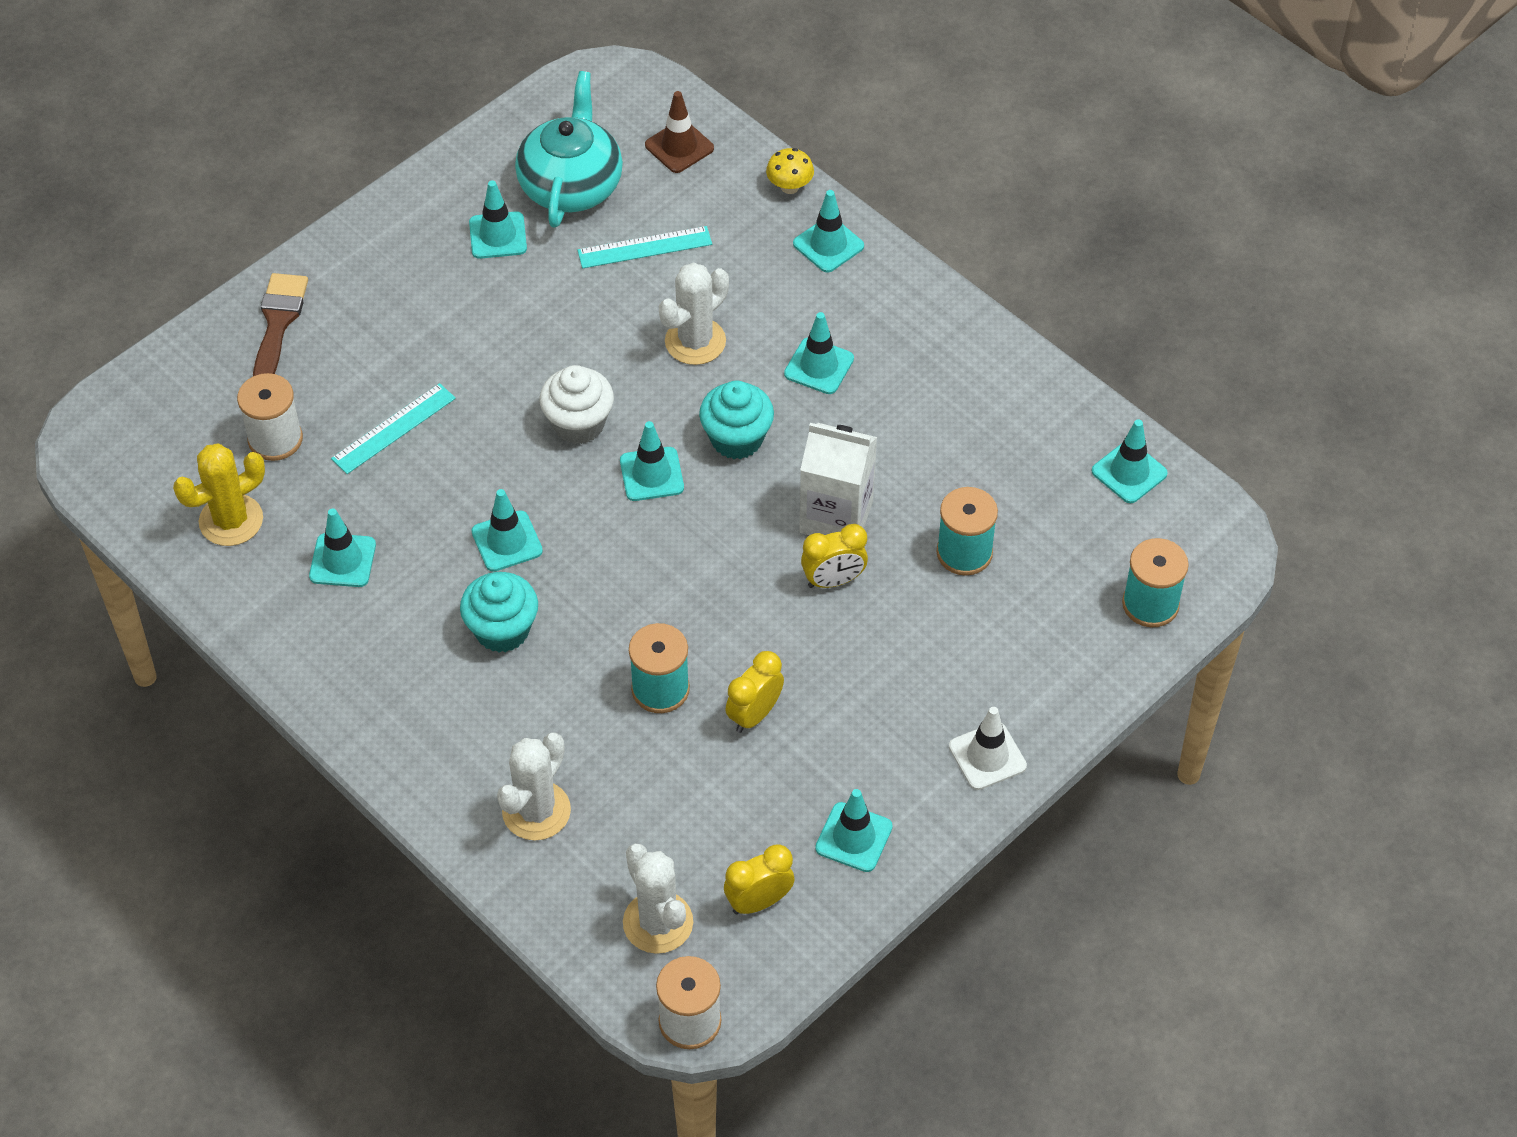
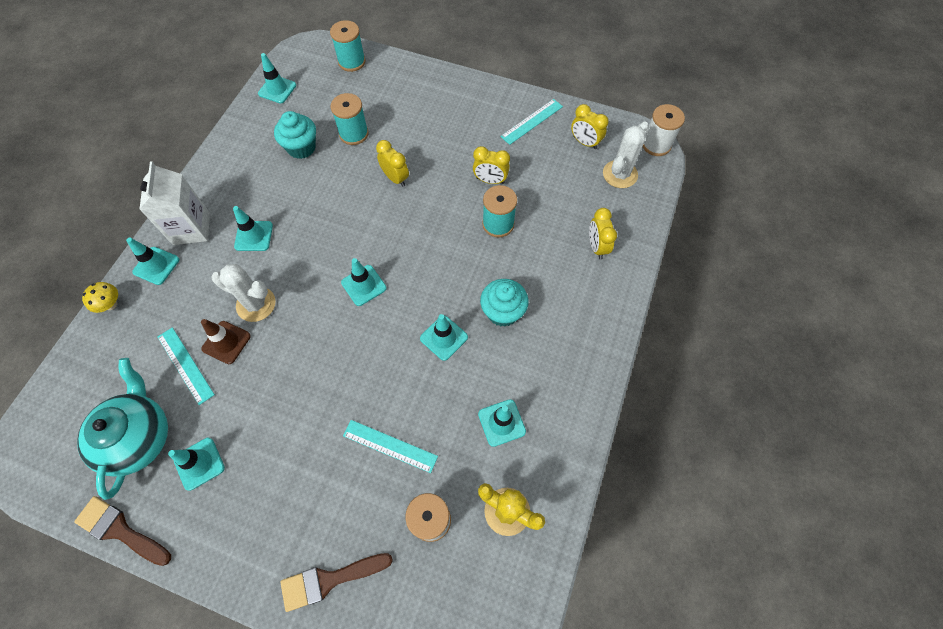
camera: 115 degrees left, 10 degrees up
white cactus [497,733,571,840] -> yellow clock [589,208,617,259]
turquoise teapot [515,71,623,228] -> turquoise teapot turned 105 degrees clockwise [77,358,168,500]
white cupcake [540,365,614,444] -> none
brown traffic cone [645,91,714,173] -> brown traffic cone moved to [201,319,251,364]
turquoise cupcake [699,381,774,459] -> turquoise cupcake moved to [274,111,316,159]
white carton [799,423,877,535] -> white carton moved to [139,161,210,245]
turquoise traffic cone [815,789,893,872] -> turquoise ruler [500,99,563,145]
white traffic cone [949,707,1027,790] -> none
none -> brown brush [74,496,171,566]

